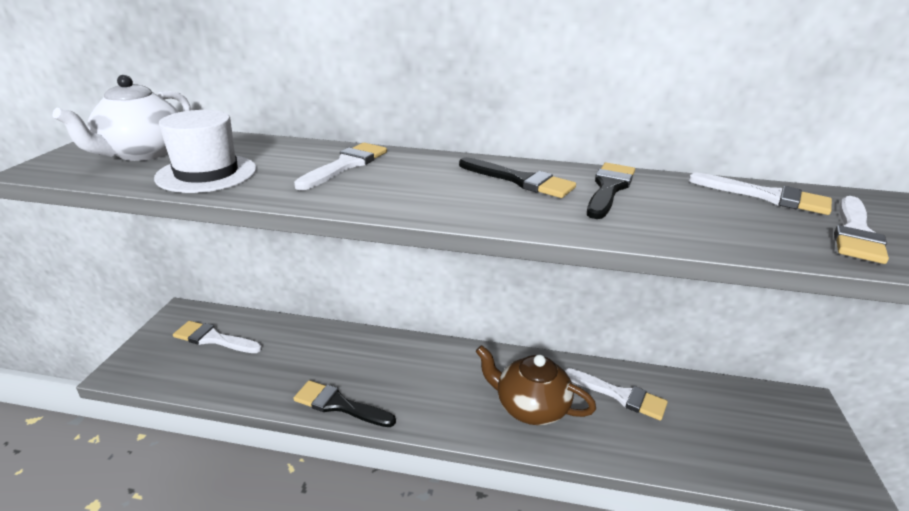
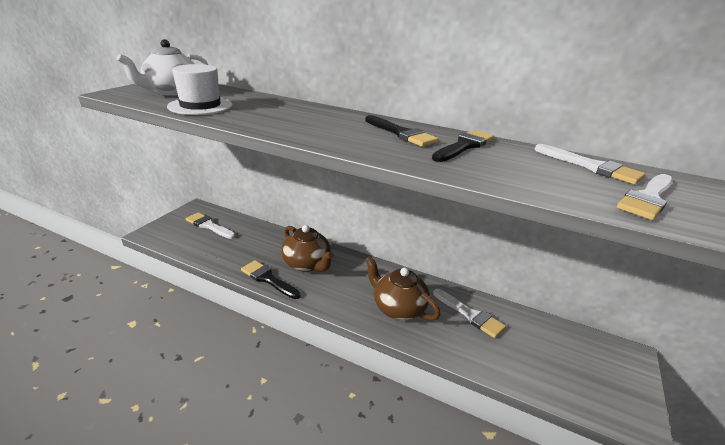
camera: 15 degrees right, 0 degrees up
white brush [294,143,387,190] -> none
none -> brown teapot [281,225,334,272]

